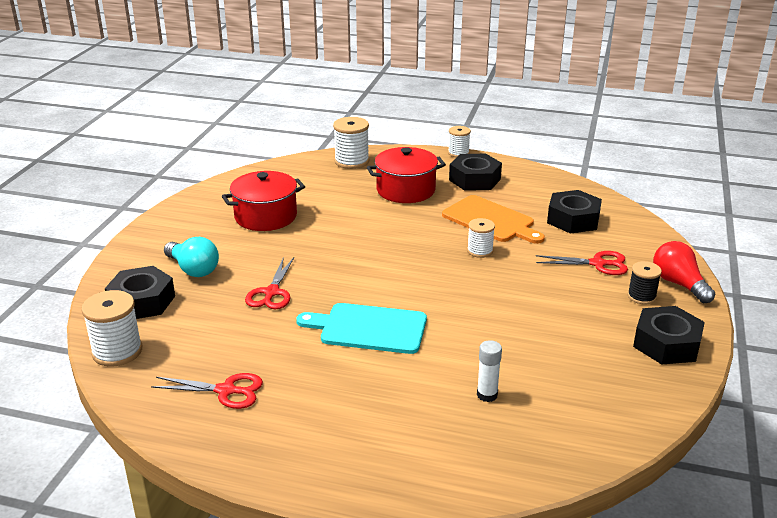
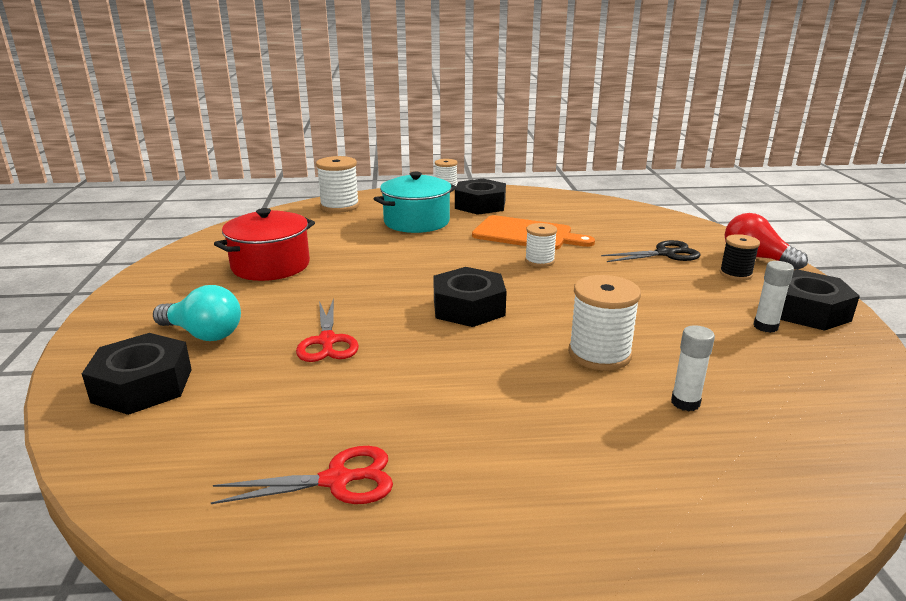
camera: 20 degrees left, 5 degrees down
white spool [82,290,142,367] -> white spool moved to [568,275,641,371]
turquoise cutting board [296,303,427,354] -> none
red pot [367,147,446,203] -> turquoise pot [374,172,457,233]
red scissors [536,251,628,275] -> black scissors [601,240,701,262]
black nut [547,190,602,234] -> black nut moved to [433,267,507,327]
none -> white glue stick [753,261,794,333]

